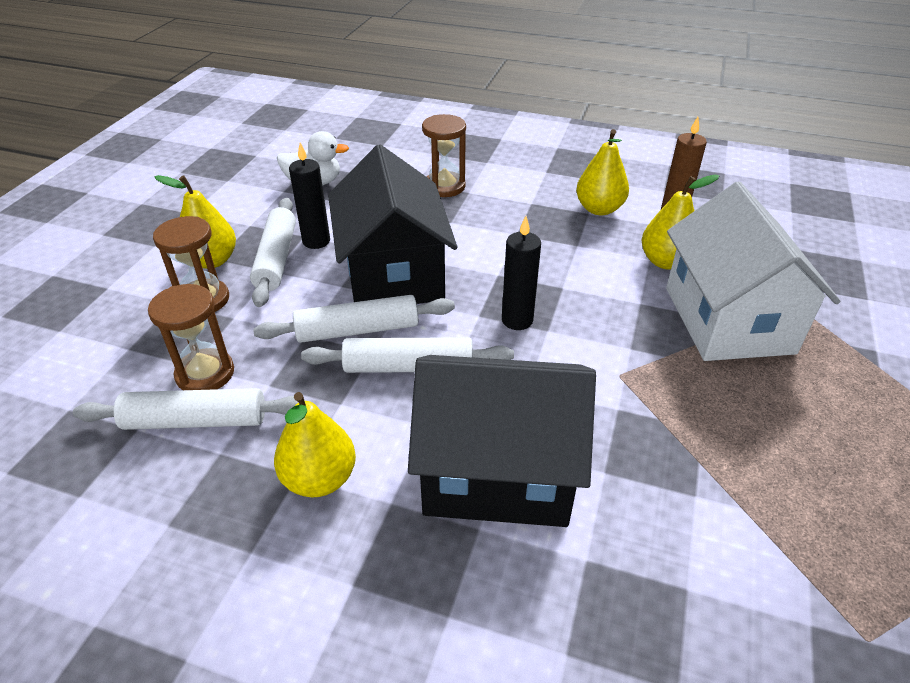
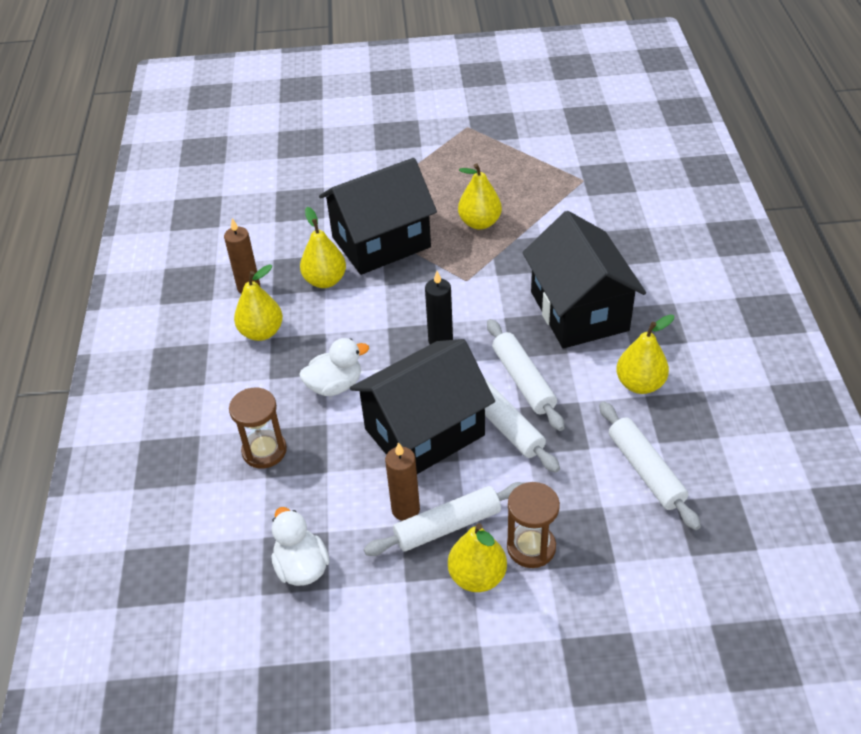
camera: 110 degrees left, 5 degrees up
brown hourglass [148,284,234,390] -> none
black candle [289,143,330,249] -> brown candle [385,442,420,521]
white house [666,182,841,361] -> black house [319,158,437,275]
none -> white duck [299,338,369,396]
none -> yellow pear [458,163,502,230]

